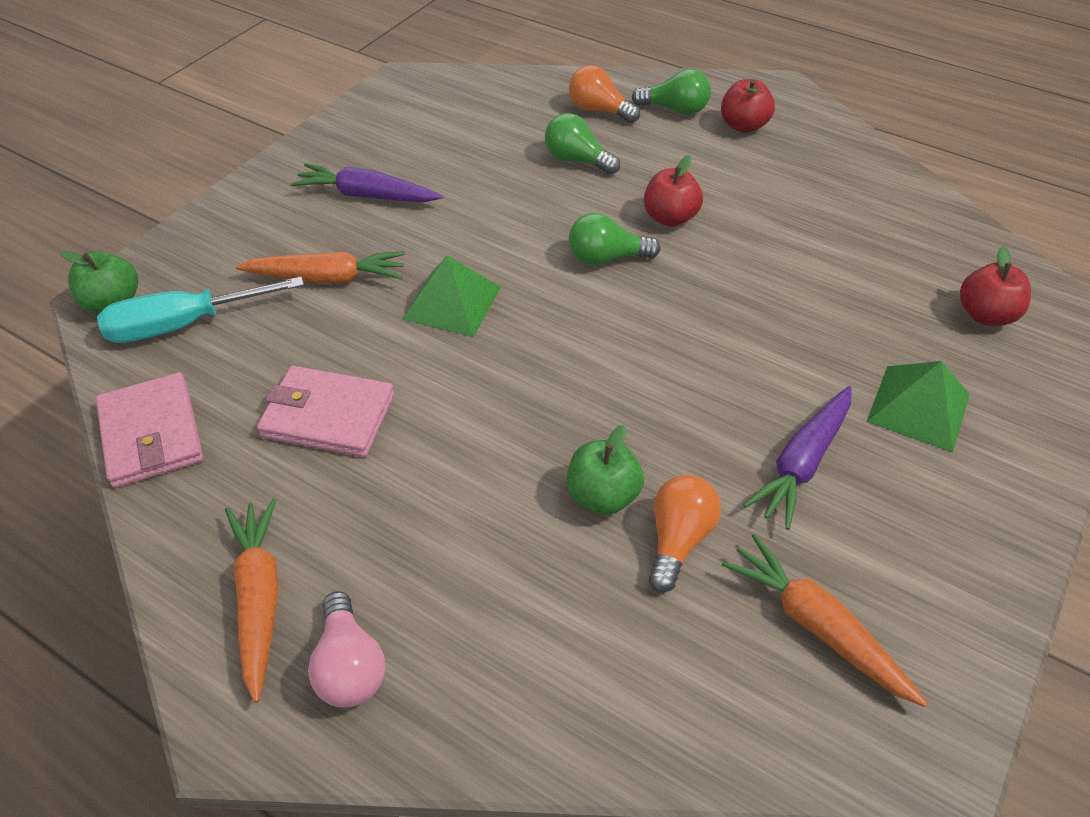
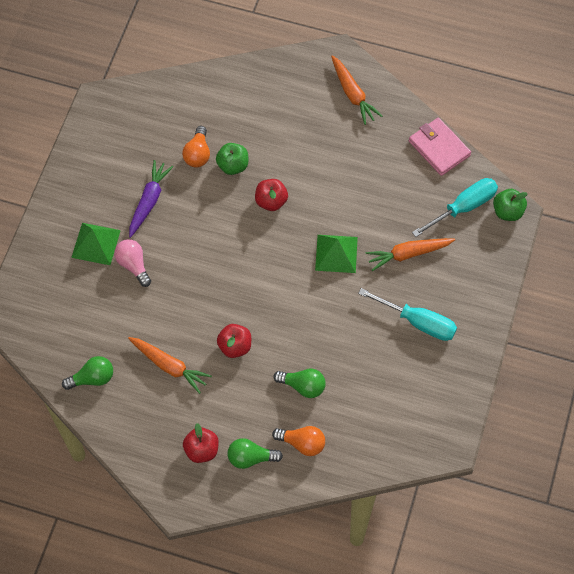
camera: 165 degrees right, 15 degrees up
pink wallet [257,366,394,457] -> none
purple carrot [291,163,443,202] -> turquoise screwdriver [358,288,457,341]
pink light bulb [308,591,386,708] -> pink light bulb moved to [114,239,151,287]
green light bulb [569,213,661,265] -> green light bulb moved to [62,356,113,390]
orange carrot [722,534,928,707] -> orange carrot moved to [128,337,212,394]
red apple [960,246,1031,326] -> red apple moved to [255,179,288,211]

